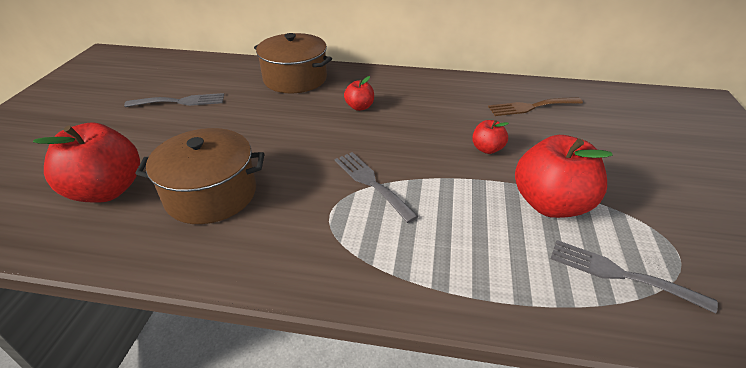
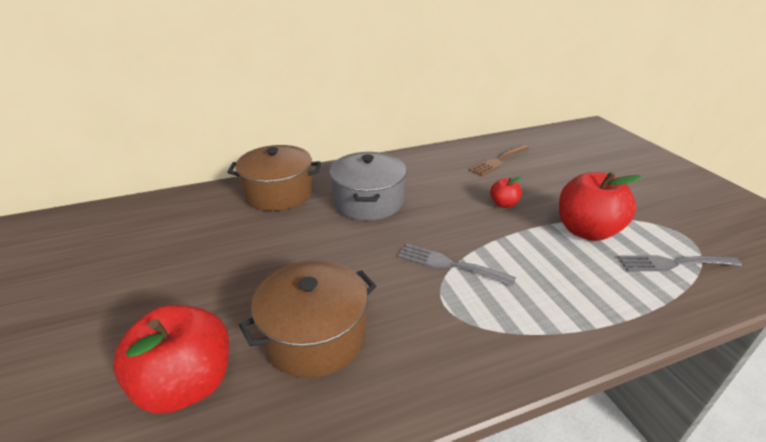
camera: 30 degrees left, 5 degrees down
grey fork [124,93,224,107] -> none
red apple [344,76,374,111] -> grey pot [329,152,407,220]

